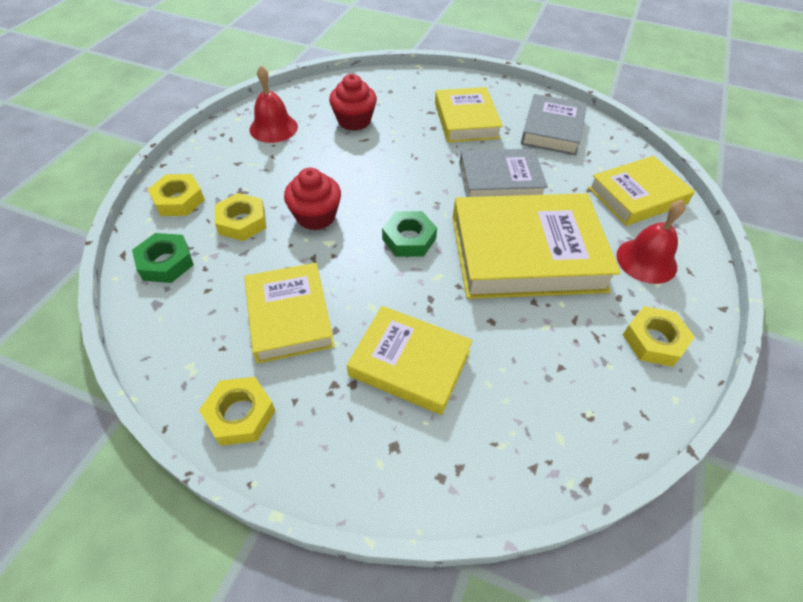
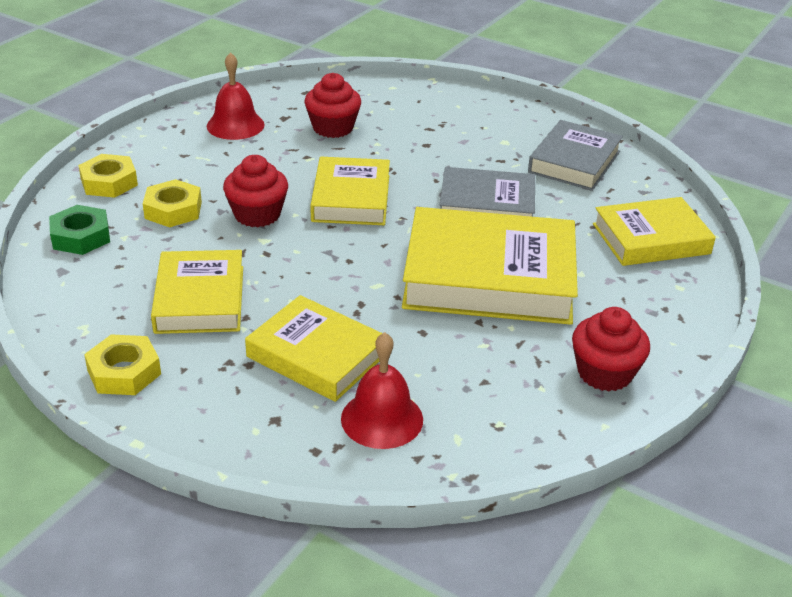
camera: 10 degrees right, 15 degrees down
green nut [382,211,437,257] -> none
yellow book [435,87,503,143] -> yellow book moved to [310,157,390,225]
red bell [616,200,685,284] -> red bell moved to [341,332,423,449]
yellow nut [623,306,695,367] -> red cupcake [572,307,650,391]

